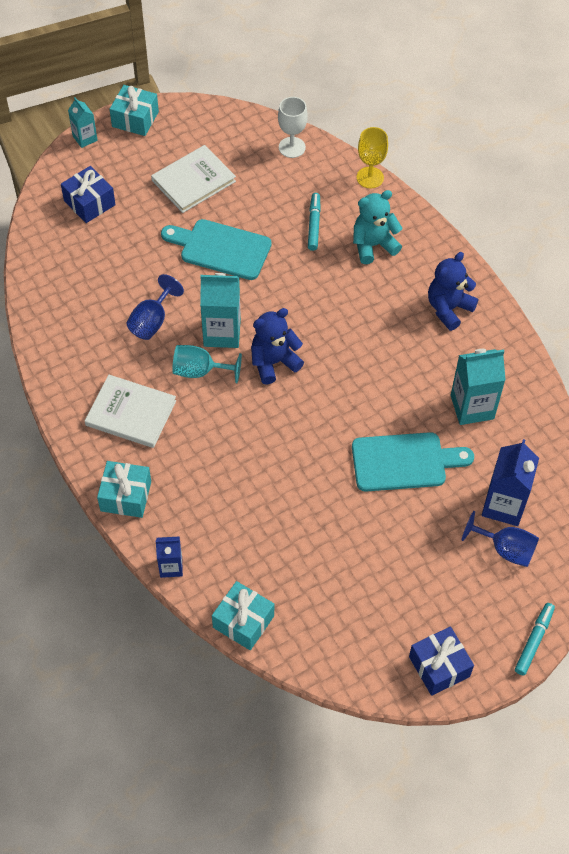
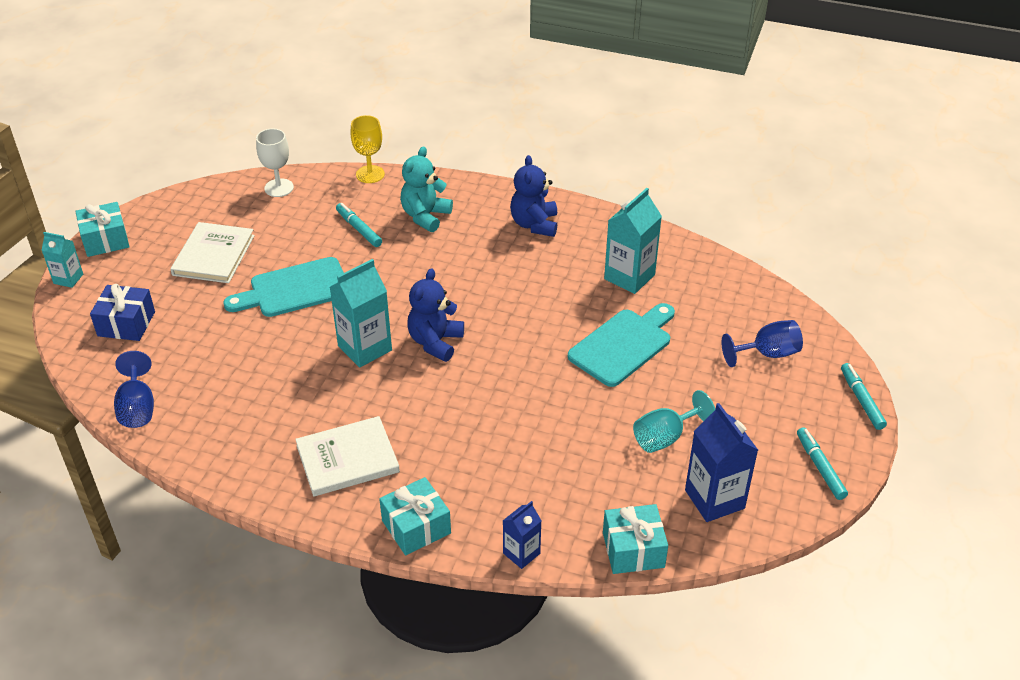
camera: 40 degrees left, 15 degrees down
blue goblet [126,274,184,340] -> blue goblet moved to [114,351,154,428]
turquoise goblet [172,345,242,383] -> turquoise goblet moved to [633,390,715,453]
blue gift [409,626,474,696] -> turquoise marker [797,427,848,500]
blue carton [482,439,539,526] -> blue carton moved to [685,403,758,522]

